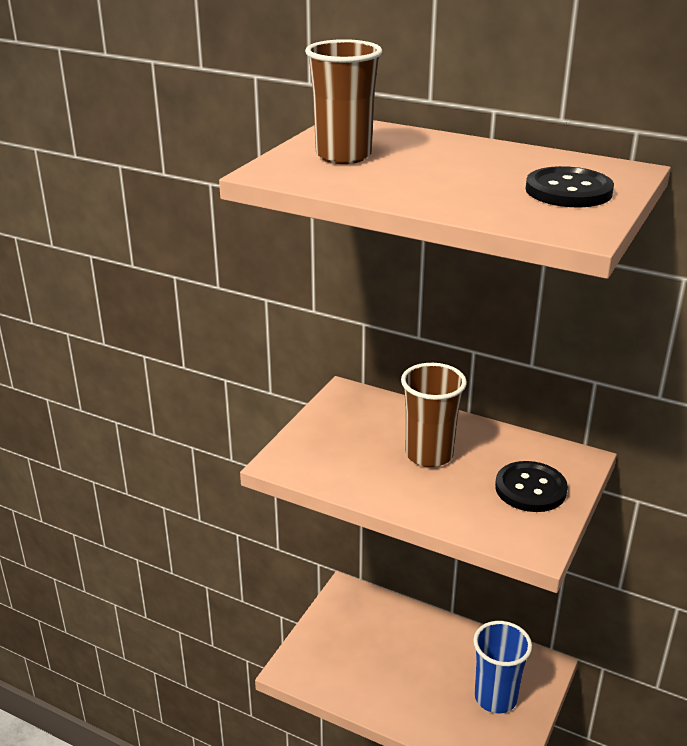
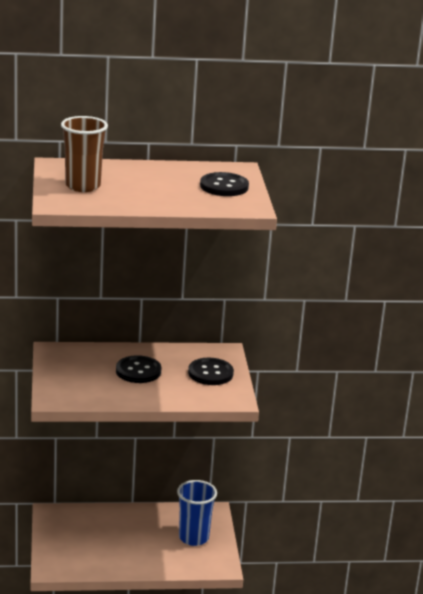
camera: 35 degrees left, 5 degrees down
brown cup [401,363,467,467] -> black button [116,355,161,383]

